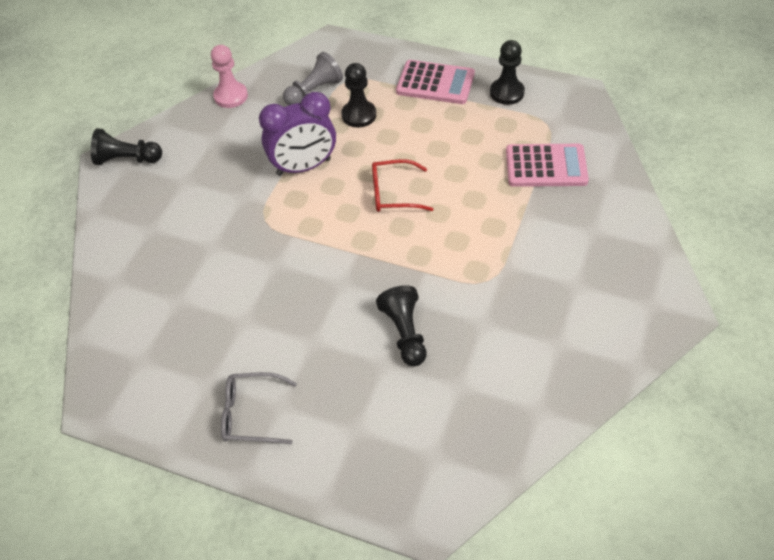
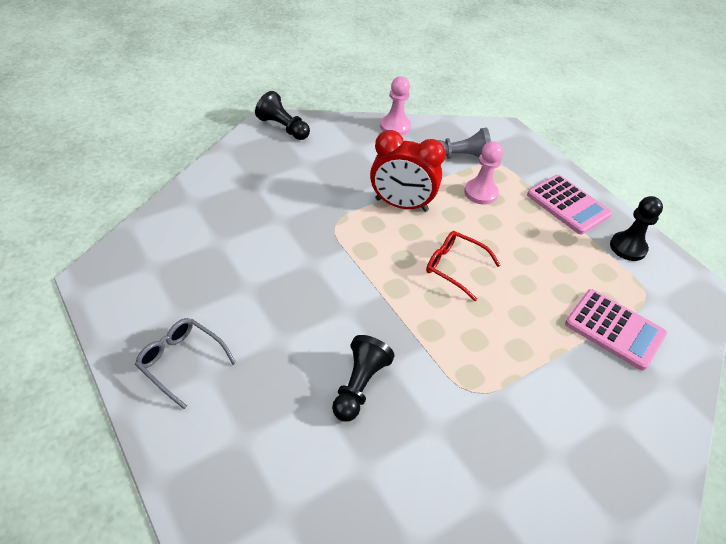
camera: 30 degrees right, 5 degrees down
purple clock [259,92,336,176] -> red clock [370,130,446,212]
black pawn [342,63,376,127] -> pink pawn [464,141,503,205]

